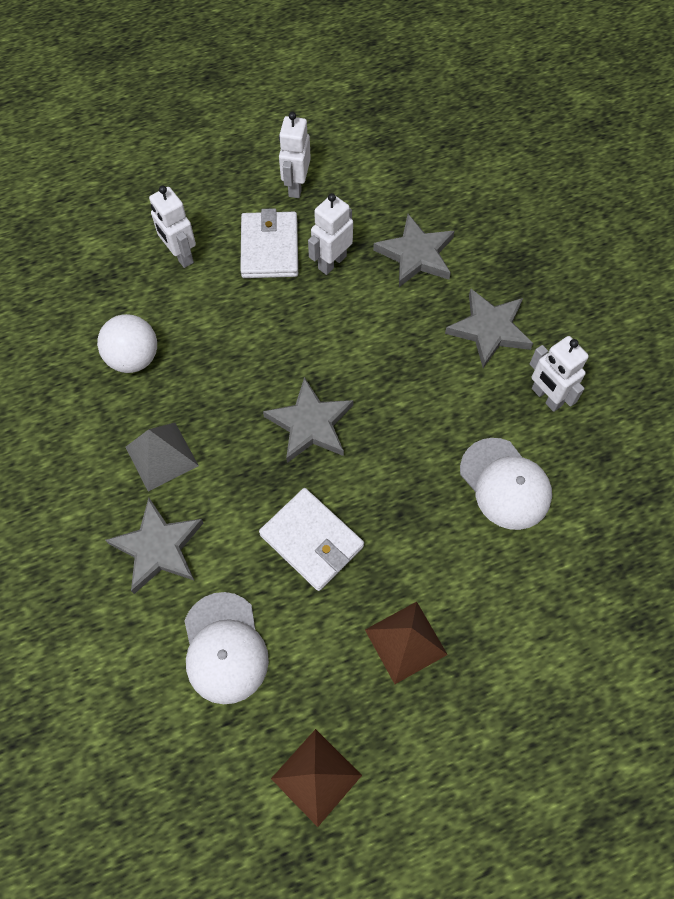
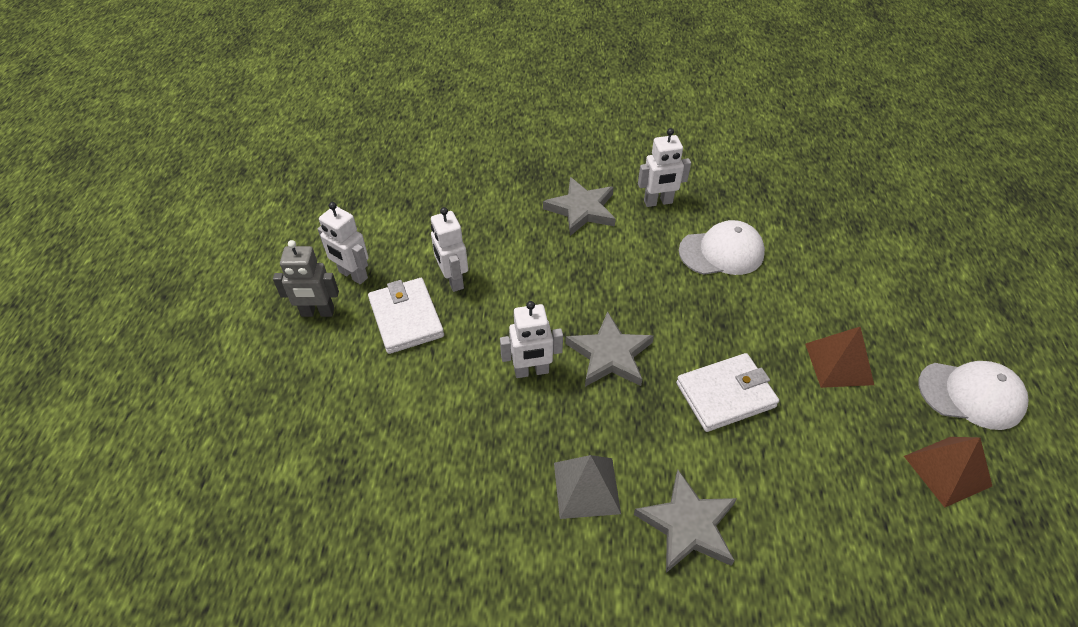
camera: 65 degrees left, 15 degrees down
white ball [97,314,157,373] -> none
white robot [149,185,196,268] -> white robot moved to [500,301,563,378]
white cap [184,592,269,704] -> white cap moved to [918,361,1028,430]
white wallet [240,208,298,278] -> white wallet turned 45 degrees clockwise [368,278,444,354]
grey star [373,214,455,287] -> none
none -> grey robot [273,240,339,317]

